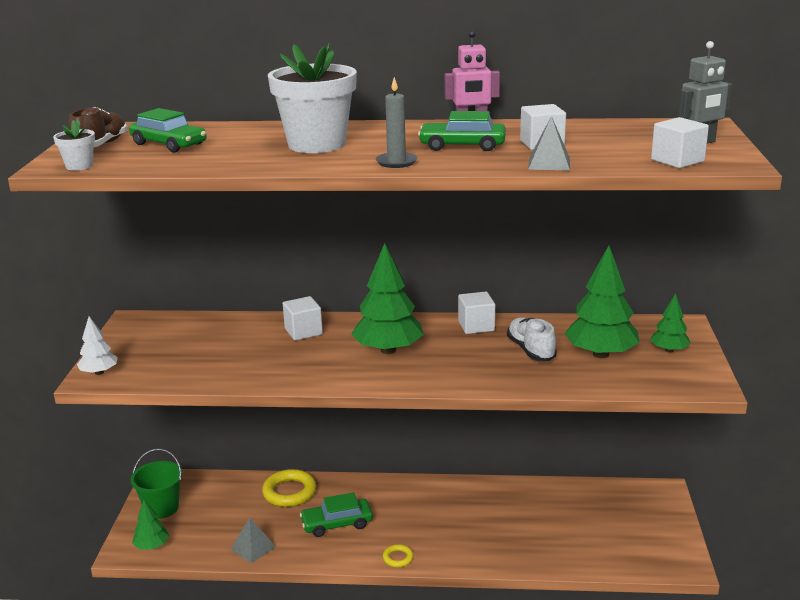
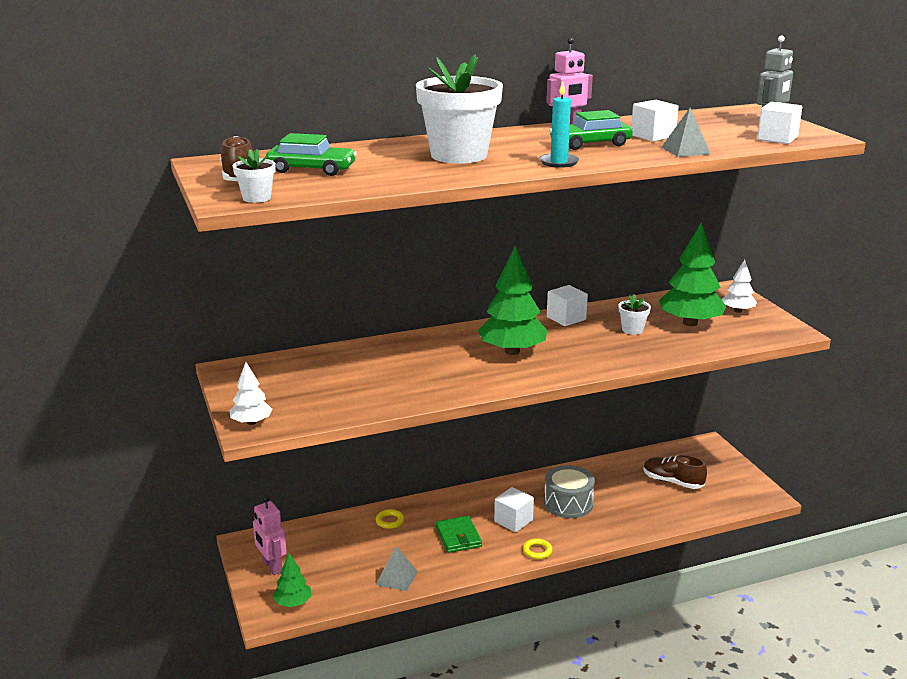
camera: 25 degrees left, 0 degrees up
green bucket [131,449,182,519] -> pink robot [253,496,287,575]
yellow ring [262,469,316,507] -> yellow ring [376,509,404,529], size x0.52
white cube [283,296,323,341] -> white cube moved to [494,487,534,532]
green car [300,492,373,537] -> green wallet [436,516,482,553]
grey candle [376,77,418,168] -> turquoise candle [539,82,579,168]
white shoe [507,317,557,361] -> white flower pot [618,294,651,335]
green tree [650,293,690,353] -> white tree [722,260,757,313]
none -> grey drum [544,465,595,518]
none -> brown shoe [643,455,707,489]

